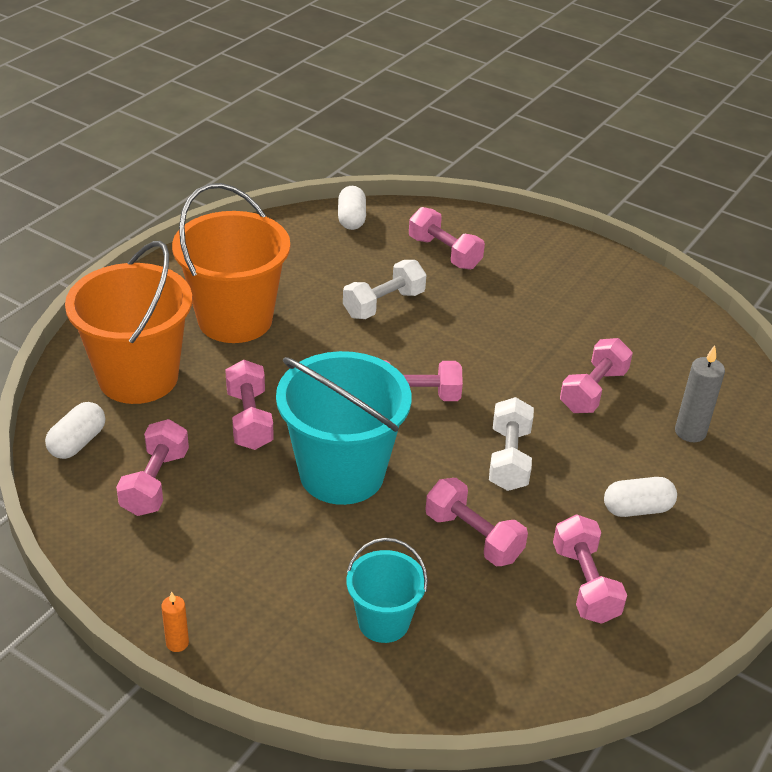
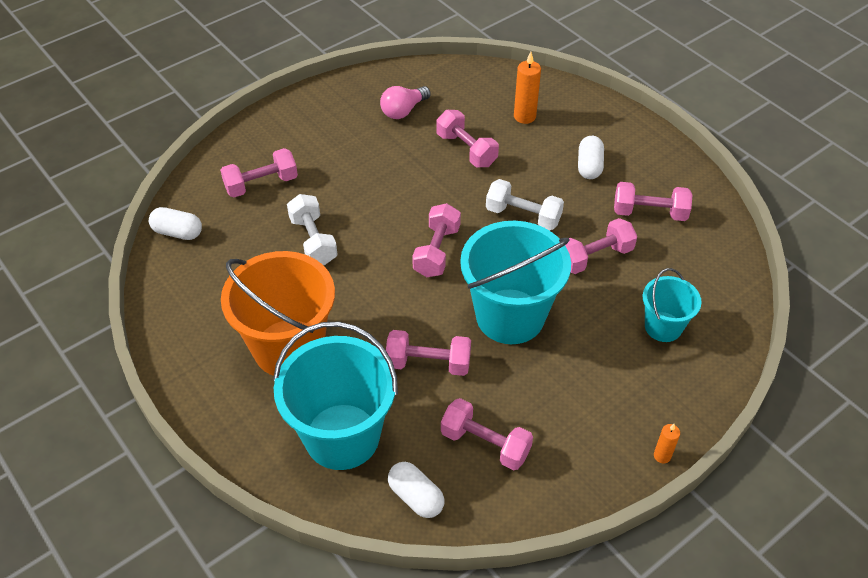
camera: 70 degrees left, 10 degrees up
orange bucket [65,241,192,404] -> turquoise bucket [273,322,398,470]
grey candle [675,345,725,442] -> orange candle [514,52,541,124]
none -> pink light bulb [380,86,431,119]

